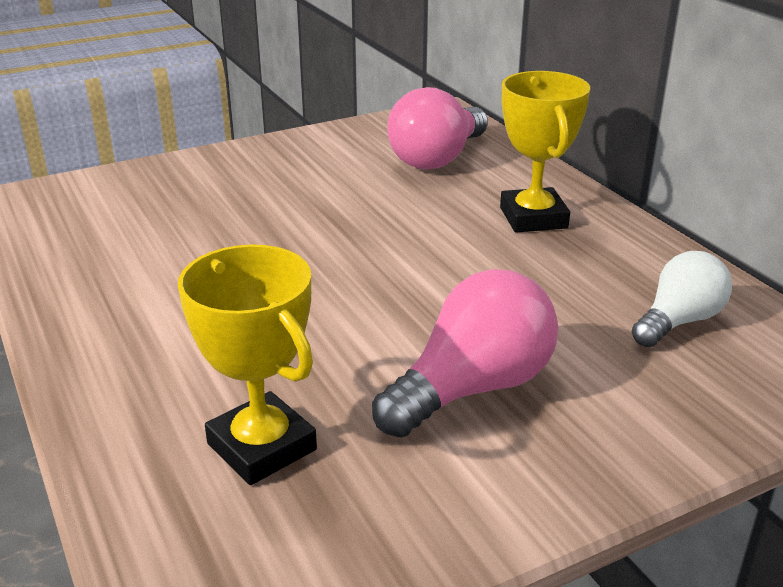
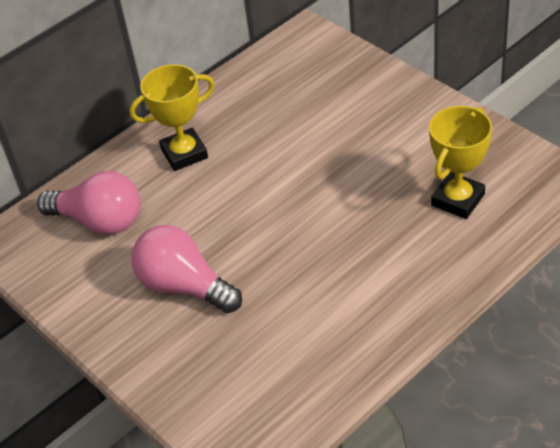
camera: 100 degrees left, 15 degrees up
pink light bulb [372,269,558,437] -> pink light bulb moved to [131,225,242,313]
white light bulb [632,251,732,347] -> none

